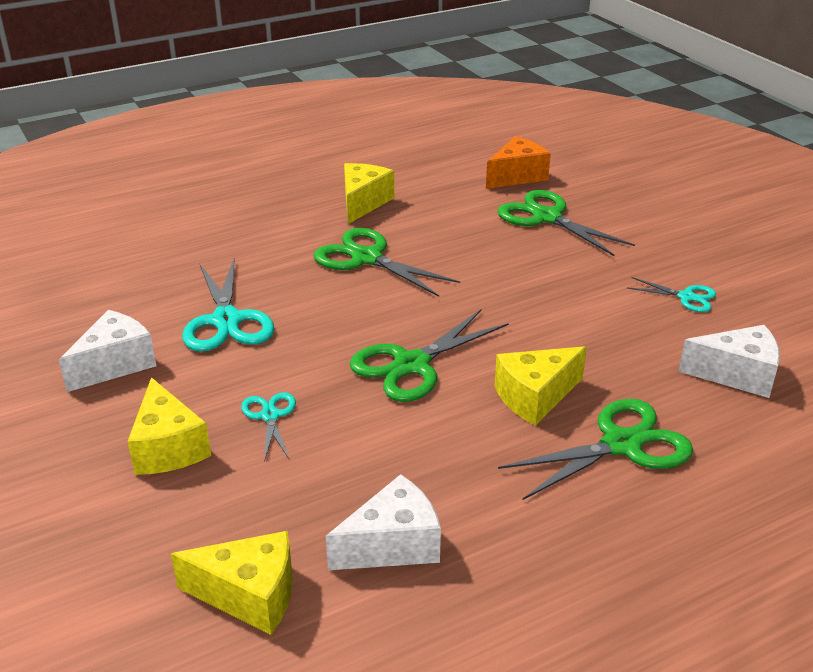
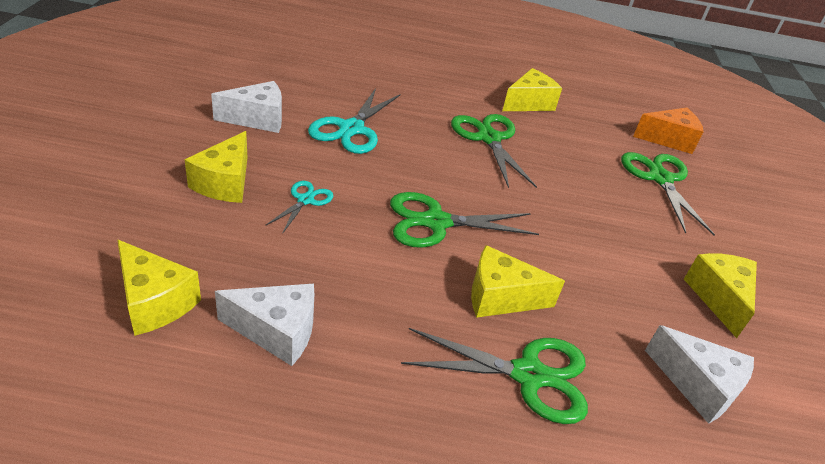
camera: 30 degrees right, 5 degrees up
turquoise scissors [627,277,716,312] -> yellow cheese [684,253,757,338]

